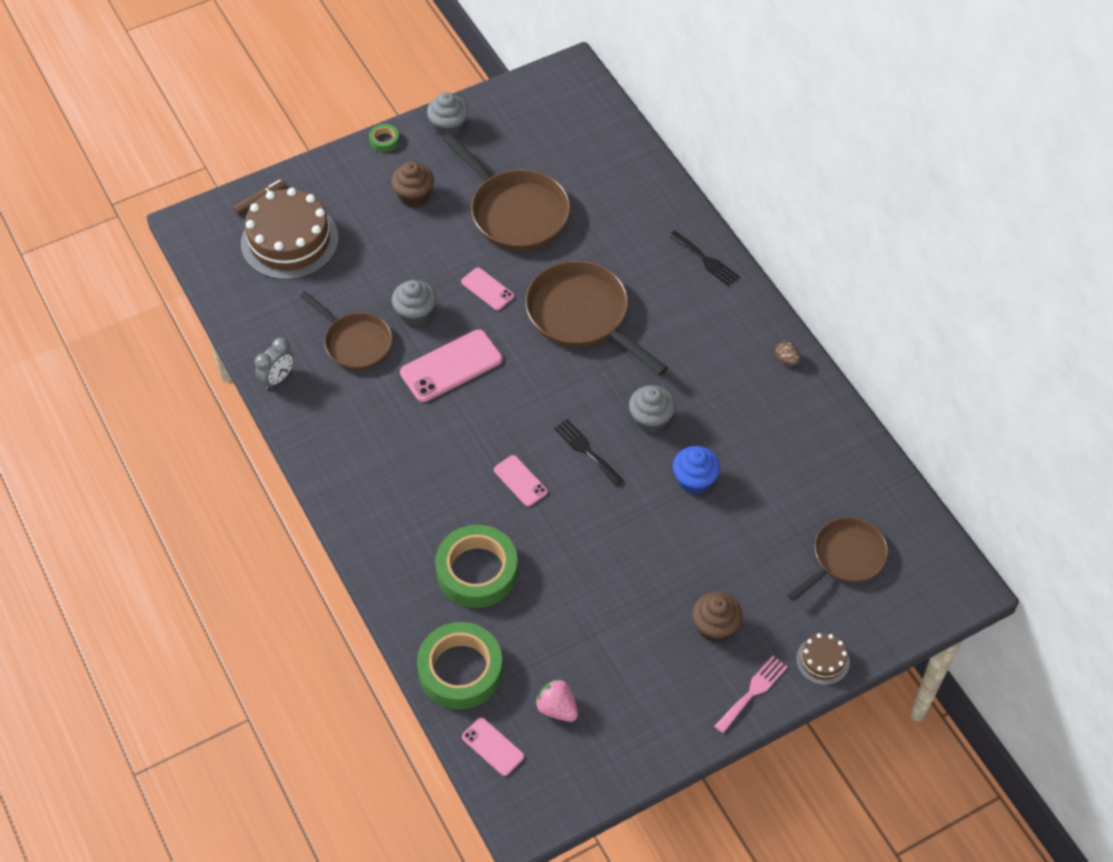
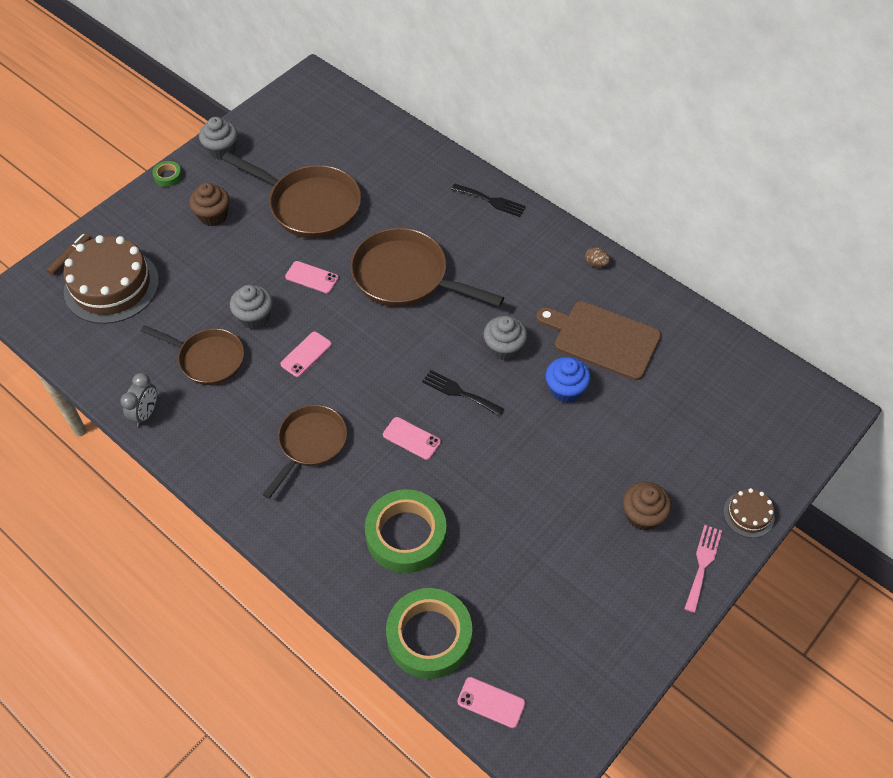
camera: 20 degrees left, 0 degrees up
pink phone [400,330,502,402] -> pink phone [280,331,332,377], size x0.57
pink strawberry [535,679,578,722] -> none
brown pan [787,517,888,601] -> brown pan moved to [262,405,347,499]
none -> brown cutting board [536,301,661,380]

